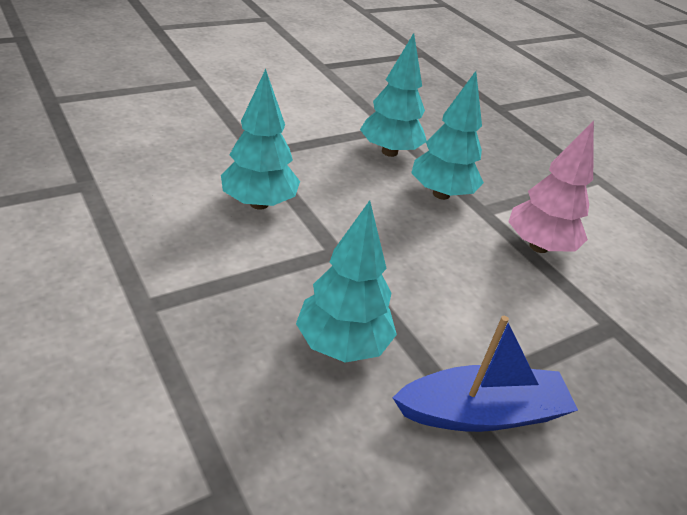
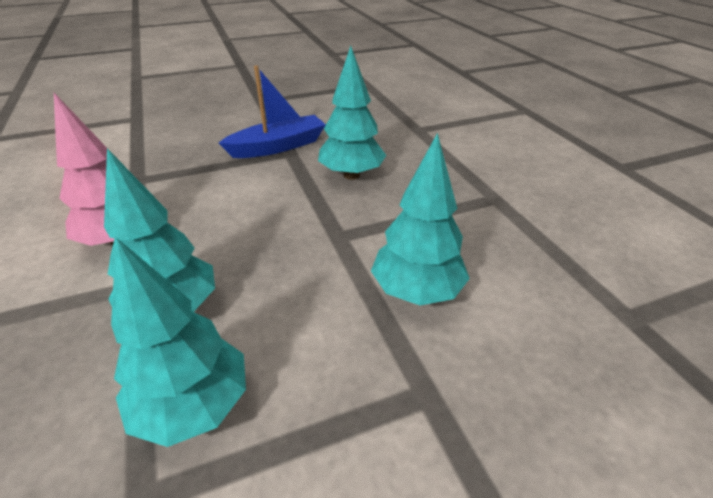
camera: 165 degrees left, 0 degrees up
blue boat [392,316,578,432] -> blue boat turned 150 degrees clockwise [219,65,326,158]

